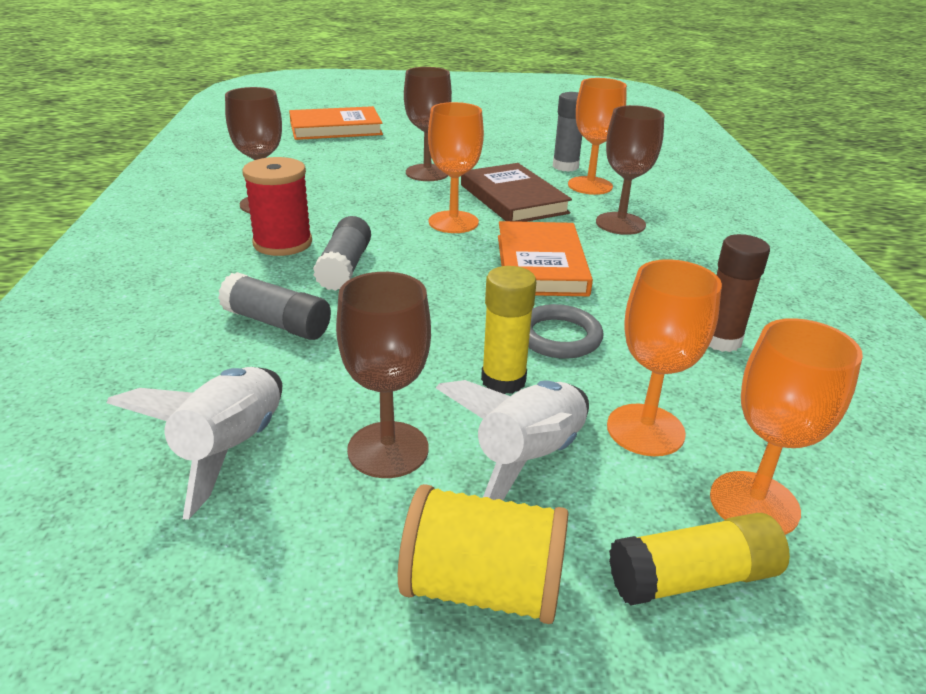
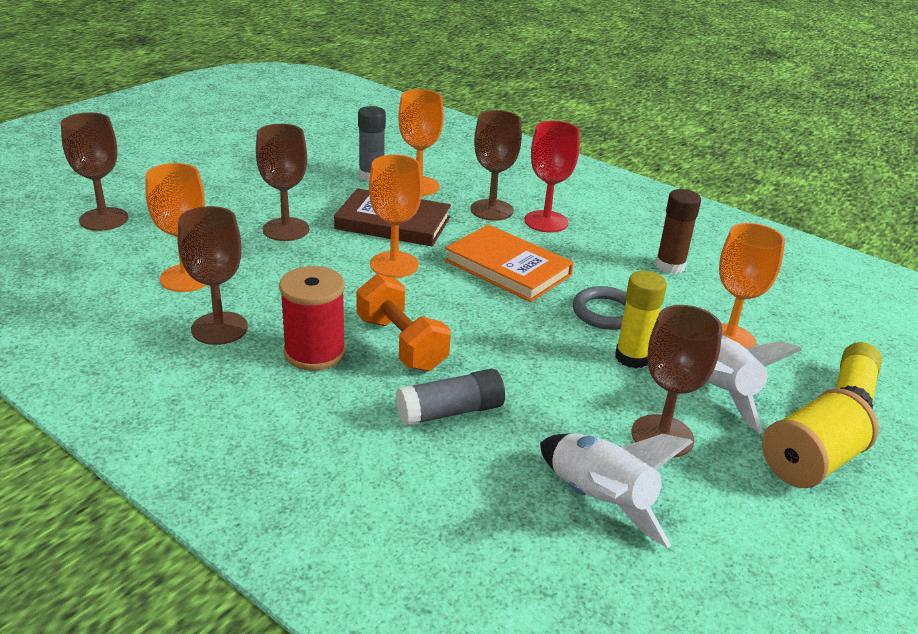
camera: 50 degrees left, 0 degrees up
orange book [289,106,383,140] -> brown goblet [61,113,128,231]
grey glue stick [313,216,371,291] -> orange dumbbell [356,274,451,371]
orange goblet [710,318,863,535] -> orange goblet moved to [146,163,206,292]
none -> red goblet [524,121,580,233]

